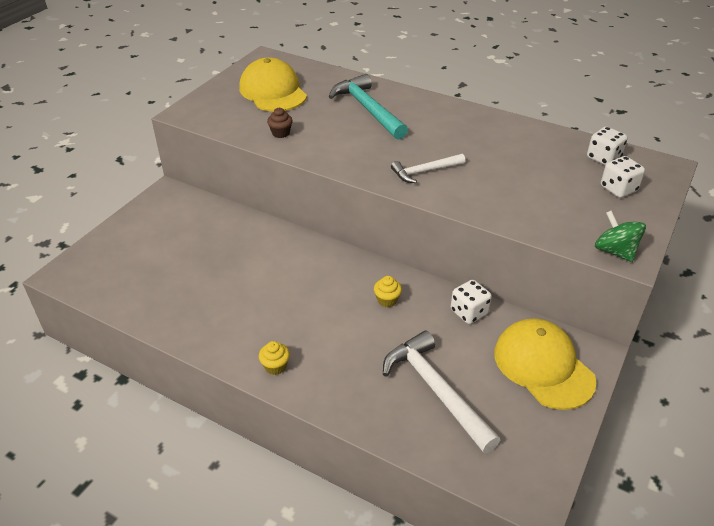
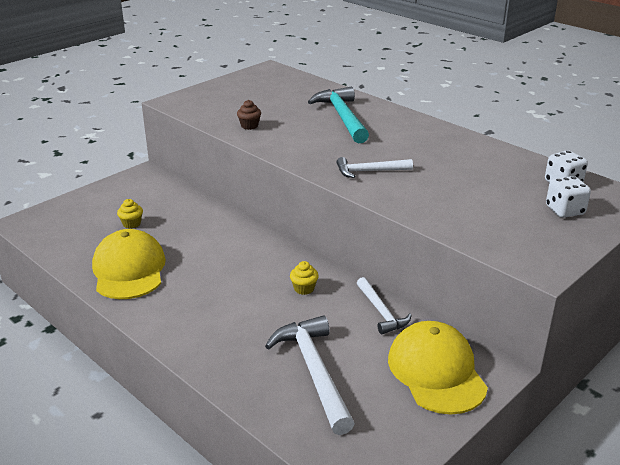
camera: 15 degrees right, 10 degrees down
yellow cap [239,57,307,112] -> yellow cap moved to [92,229,166,299]
yellow cupcake [259,341,290,375] -> yellow cupcake moved to [117,199,143,229]
white dice [451,280,492,324] -> white hammer [357,277,412,334]
green spinning top [595,210,646,262] -> none

